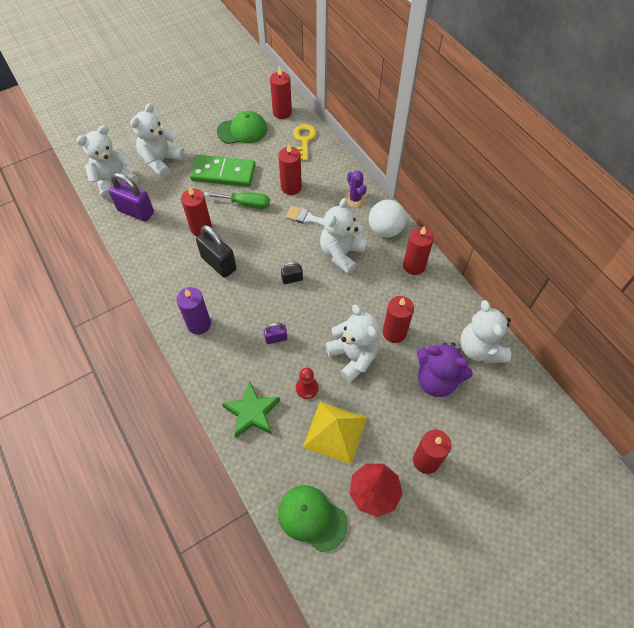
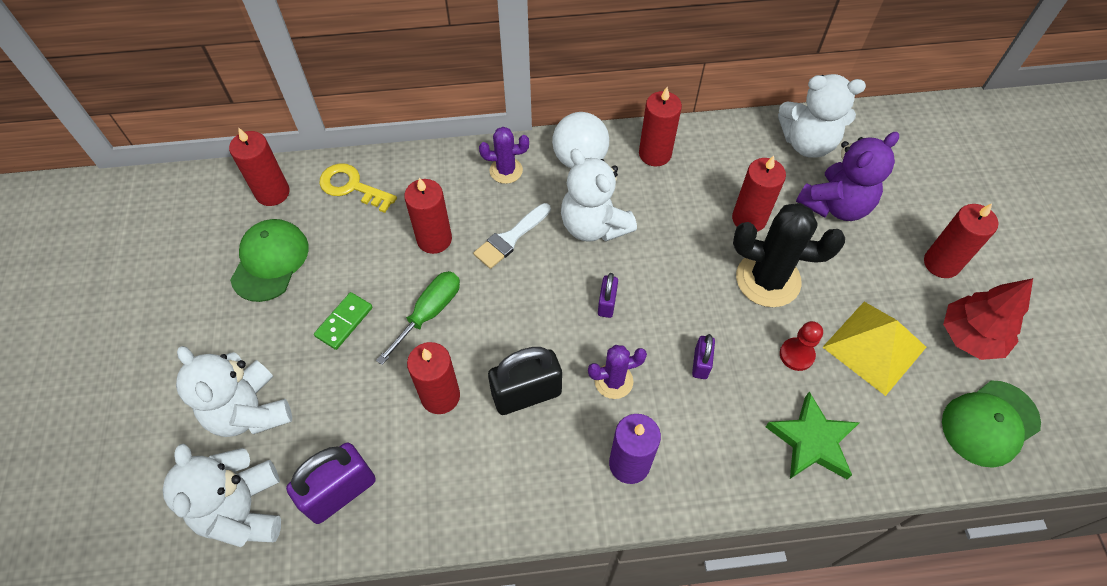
camera: 65 degrees left, 0 degrees up
green domino [190,155,256,187] -> green domino [314,292,373,350], size x0.52
black padlock [281,261,303,284] -> purple padlock [598,273,618,318]
white teddy bear [326,304,380,382] -> black cactus [733,203,845,307]
none -> purple cactus [588,345,647,399]

